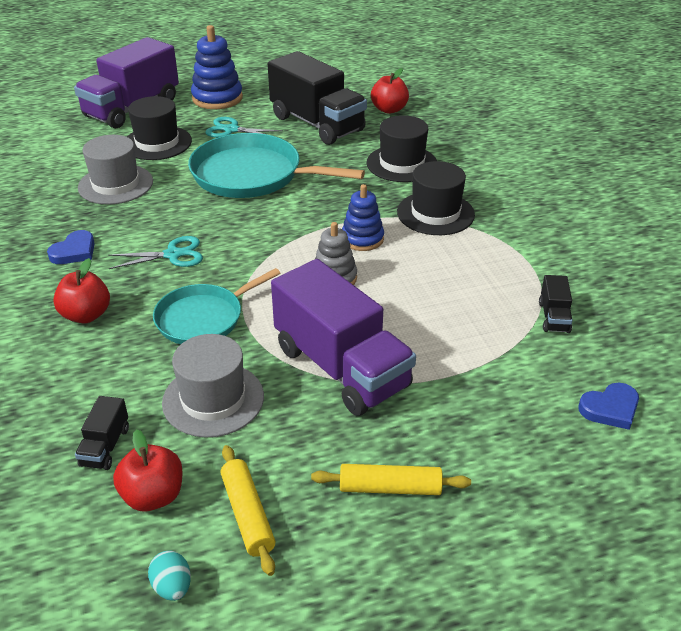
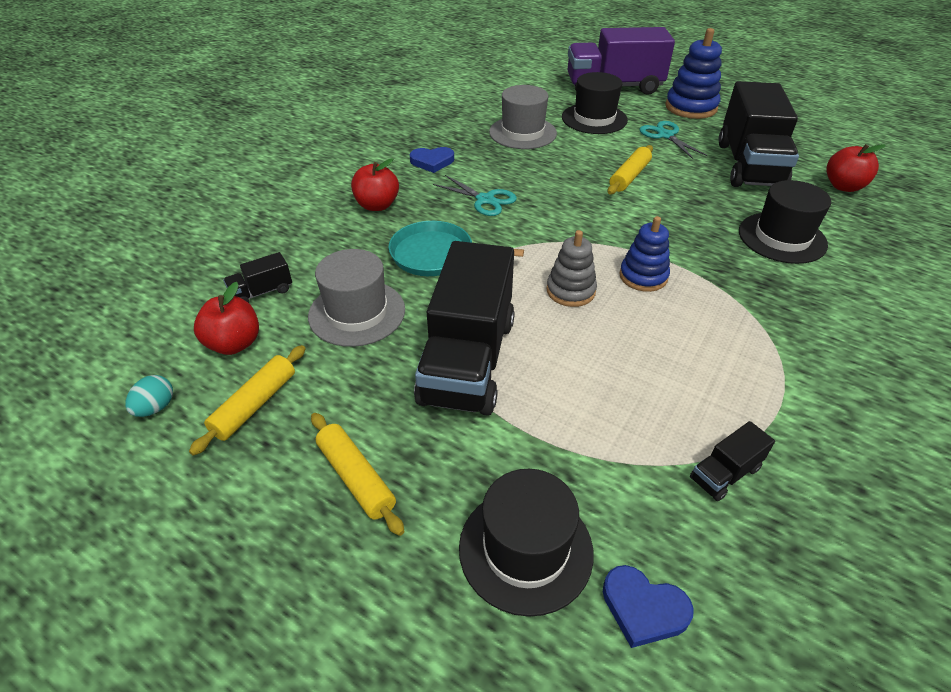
camera: 50 degrees right, 5 degrees up
turquoise pan [188,133,365,198] -> yellow rolling pin [607,145,653,194]
purple truck [271,259,416,416] -> black truck [414,241,515,416]
black hat [397,161,475,235] -> black hat moved to [459,469,594,617]

